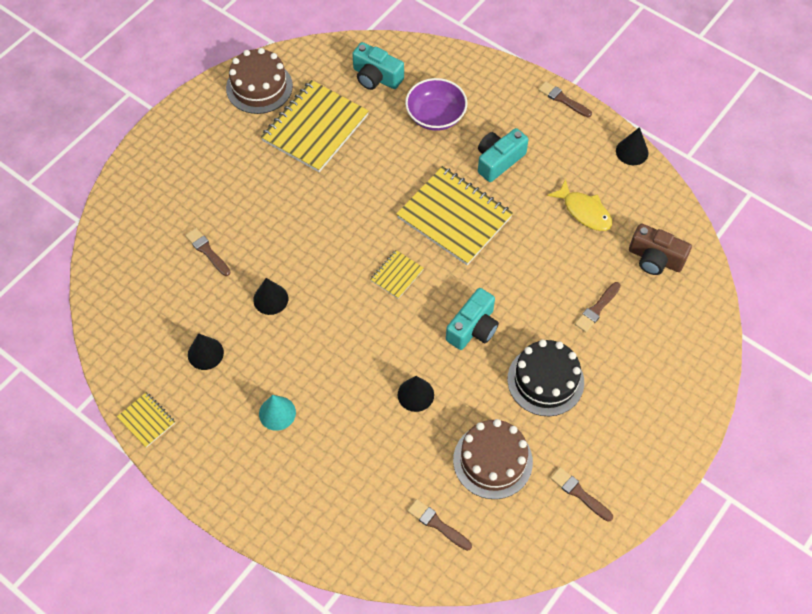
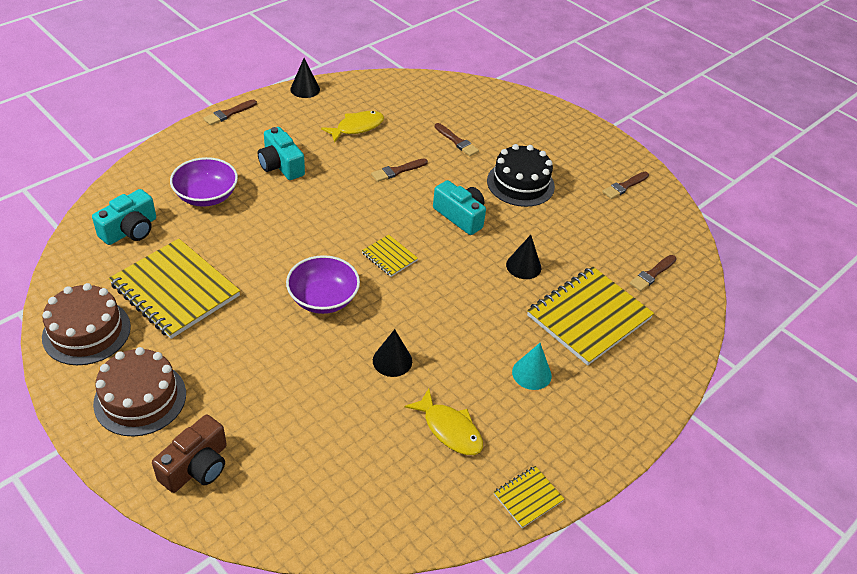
camera: 85 degrees left, 15 degrees down
brown brush [185,228,231,276] -> brown brush moved to [371,158,428,182]
black cone [188,333,224,370] -> yellow fish [404,389,483,455]
yellow notebook [396,166,513,265] -> yellow notebook moved to [527,267,654,366]
brown cake [453,419,533,499] -> brown cake moved to [93,347,186,437]
brown camera [629,224,692,275] -> brown camera moved to [152,414,227,493]
none -> purple bowl [286,255,360,314]

